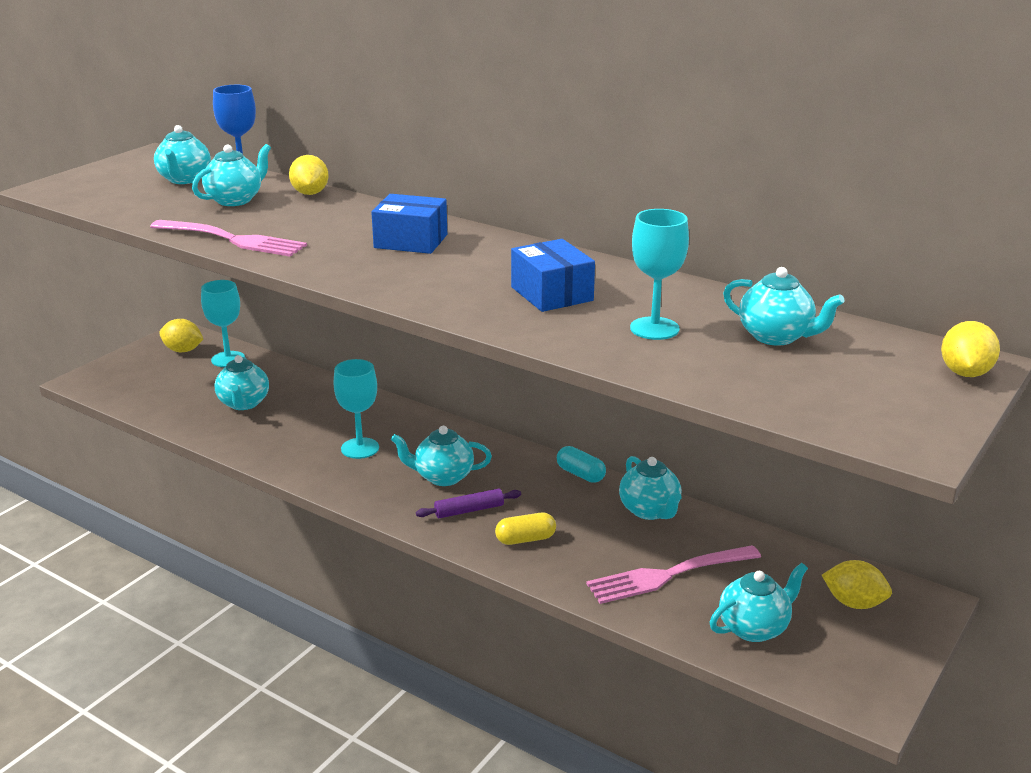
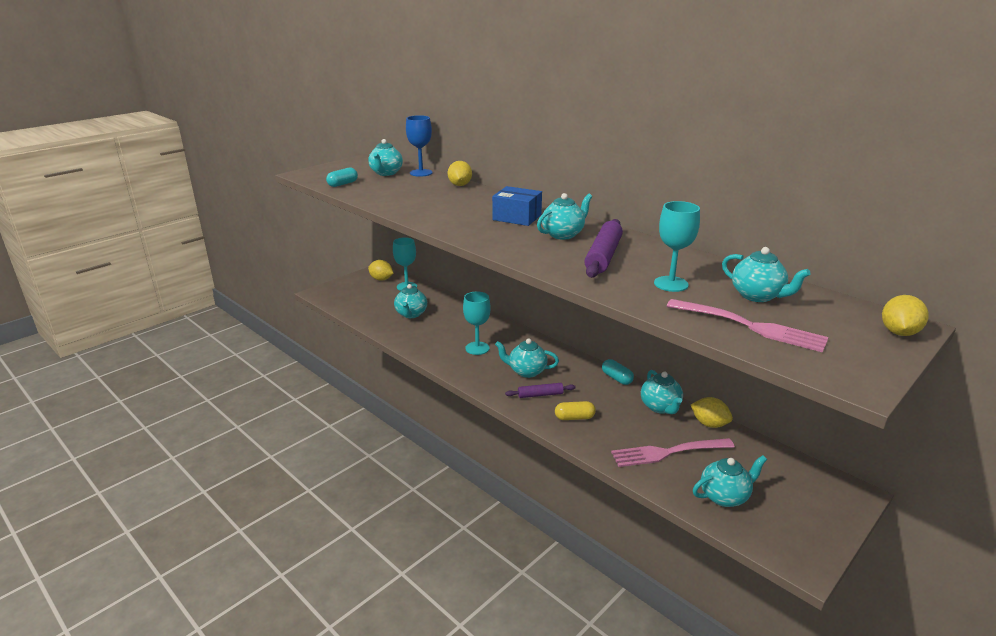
camera: 10 degrees right, 0 degrees up
pink fork [150,220,307,257] -> pink fork moved to [667,299,829,353]
turquoise teapot [192,144,271,206] -> turquoise teapot moved to [537,193,592,240]
blue box [511,239,595,312] -> purple rolling pin [585,219,623,278]
yellow lemon [822,560,892,609] -> yellow lemon moved to [691,397,733,428]
none -> turquoise capsule [326,168,358,187]

